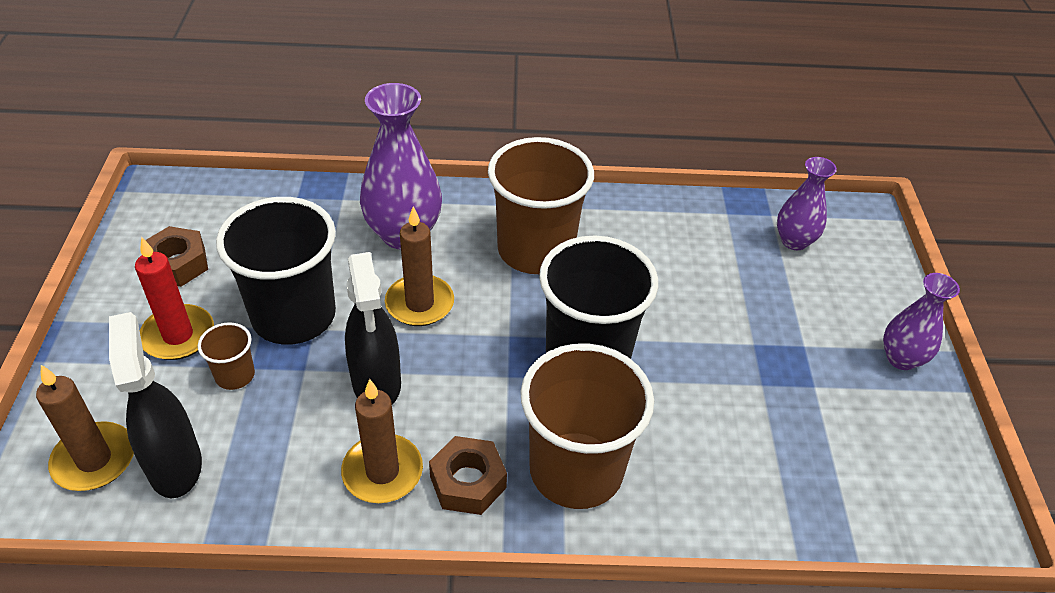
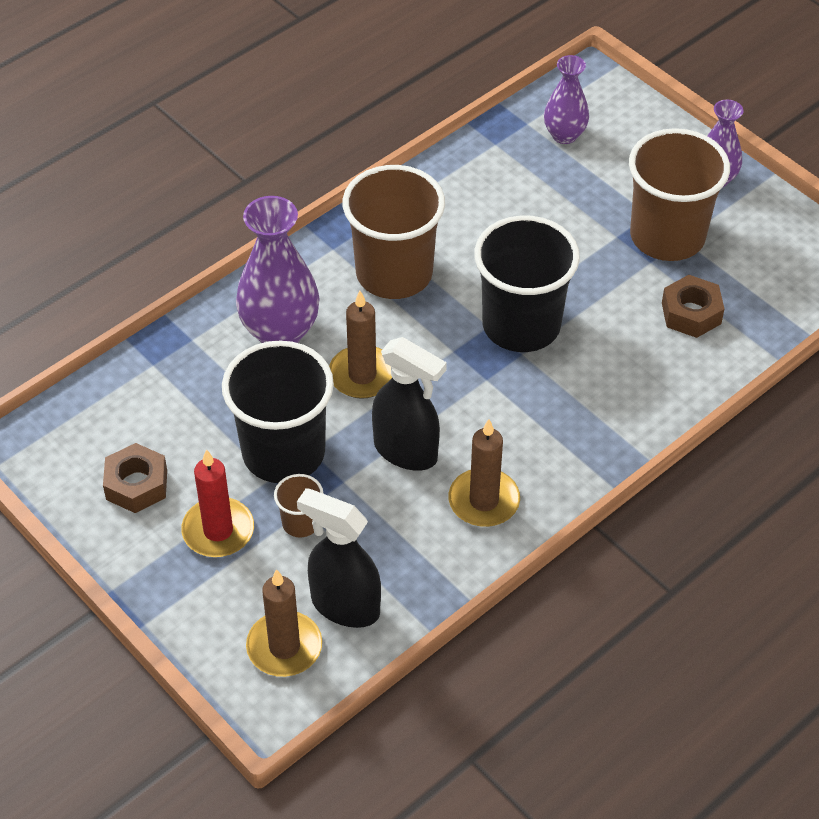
camera: 40 degrees left, 5 degrees up
brown nut [429,436,507,515] -> brown nut moved to [662,275,724,338]
brown cup [520,343,654,509] -> brown cup moved to [629,128,730,261]

